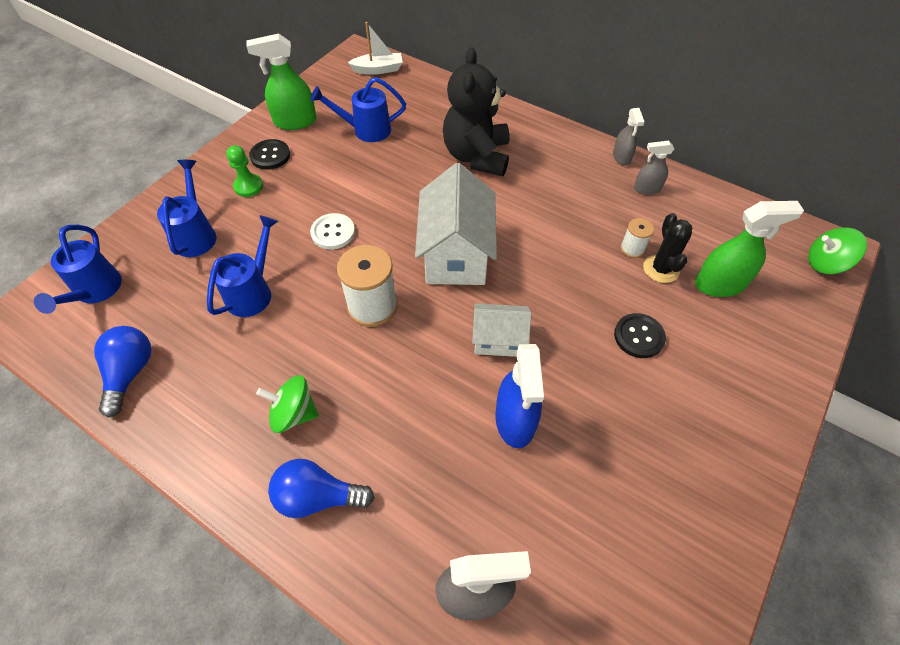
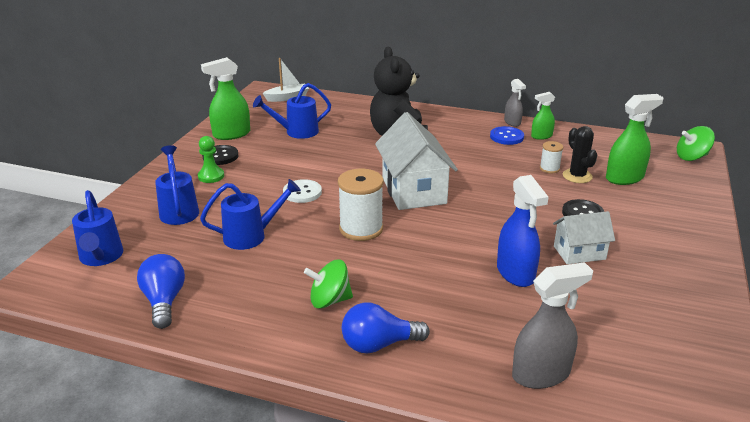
camera: 15 degrees left, 25 degrees down
blue watering can [207,215,278,317] -> blue watering can turned 60 degrees clockwise [200,179,301,250]
white house [472,303,532,357] -> white house moved to [553,211,615,264]
grey spray bottle [634,141,674,195] -> green spray bottle [531,92,555,140]
none -> blue button [490,126,524,145]

